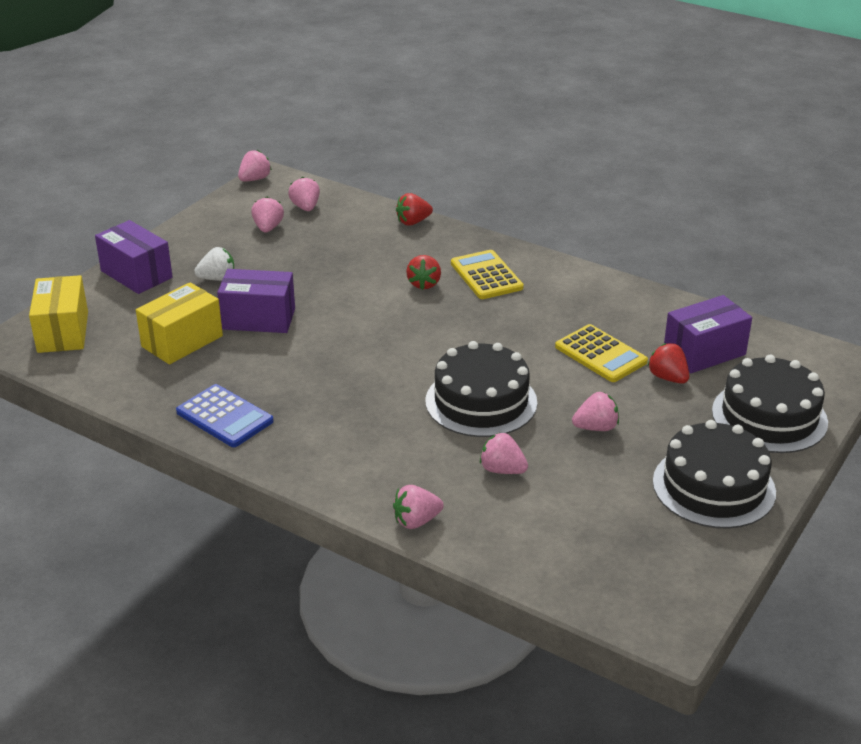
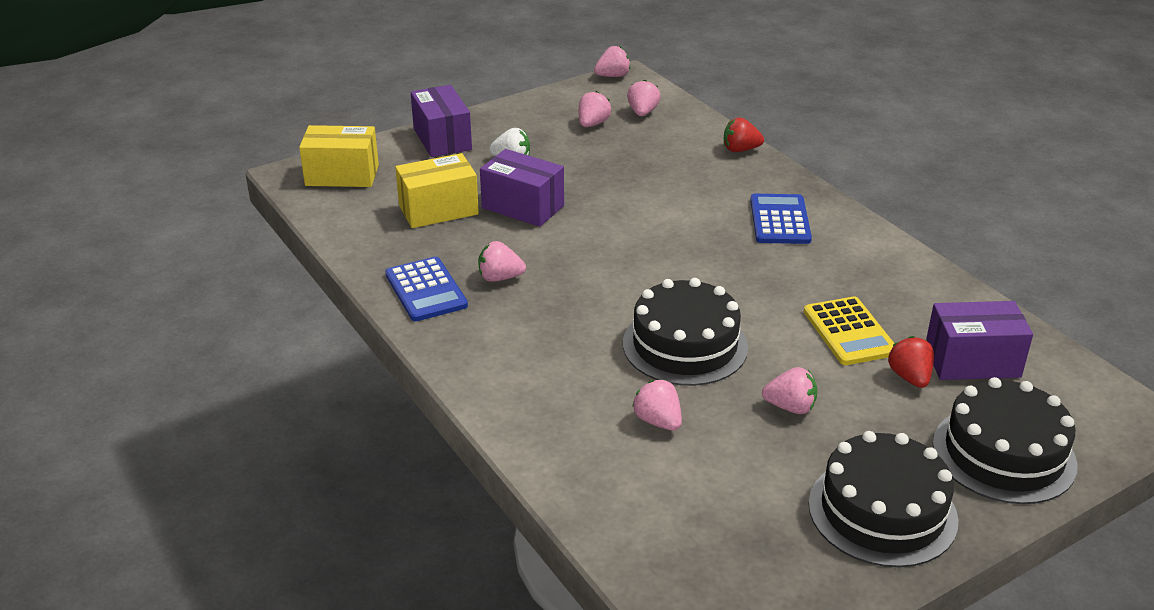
camera: 25 degrees right, 0 degrees up
yellow box [29,275,88,353] -> yellow box turned 75 degrees clockwise [299,125,379,187]
pink strawberry [393,485,444,529] -> pink strawberry moved to [478,241,526,282]
red strawberry [406,255,441,290] -> none
yellow calculator [451,250,524,299] -> blue calculator [750,194,812,244]

